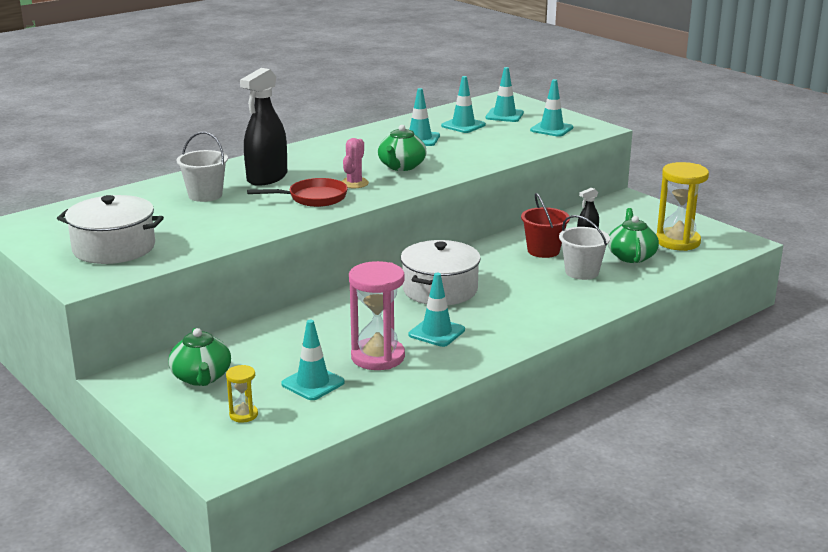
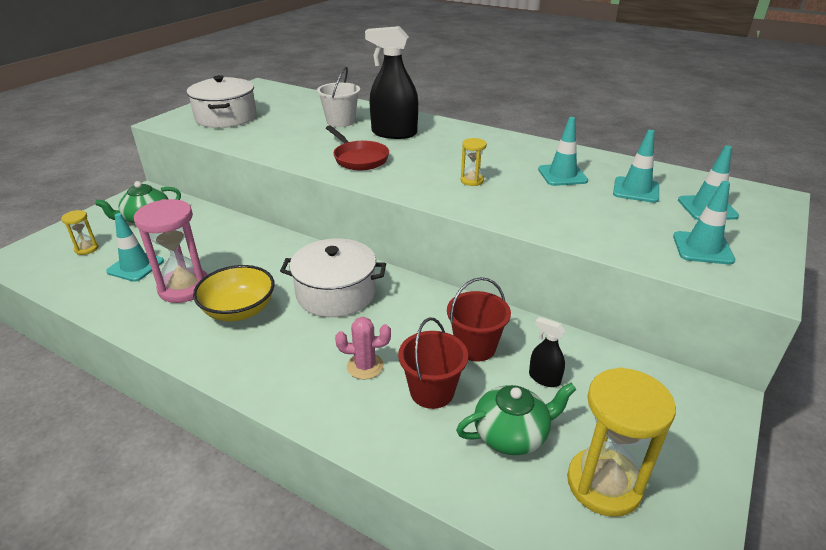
camera: 70 degrees right, 10 degrees up
pink cactus [341,138,369,188] -> pink cactus moved to [335,317,391,380]
green teapot [378,125,426,171] -> yellow hourglass [461,138,487,186]
turquoise traffic cone [409,273,465,347] -> yellow bowl [193,265,275,321]
white bucket [559,215,610,280] -> red bucket [398,317,468,409]

